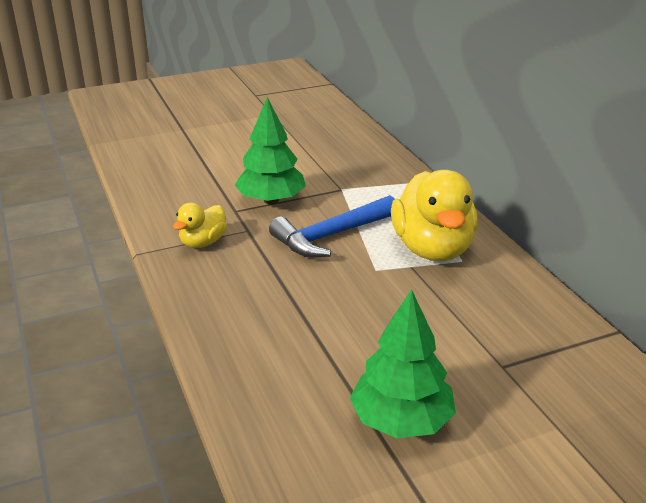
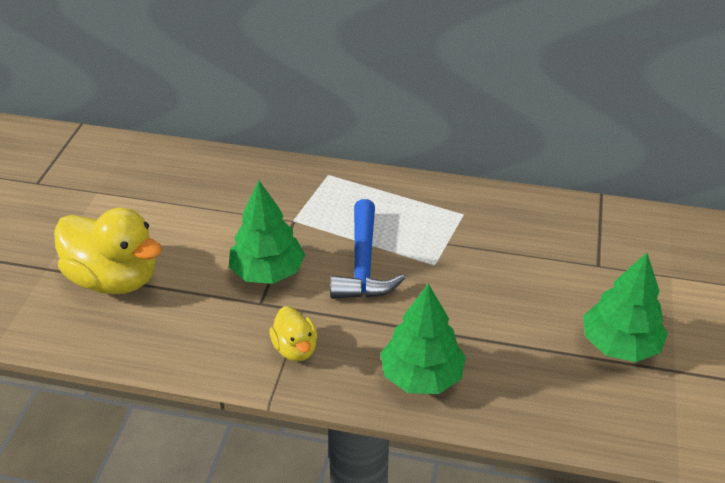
camera: 55 degrees left, 10 degrees up
yellow duck [391,170,478,261] -> yellow duck moved to [54,208,162,294]
none -> green tree [380,284,466,394]

